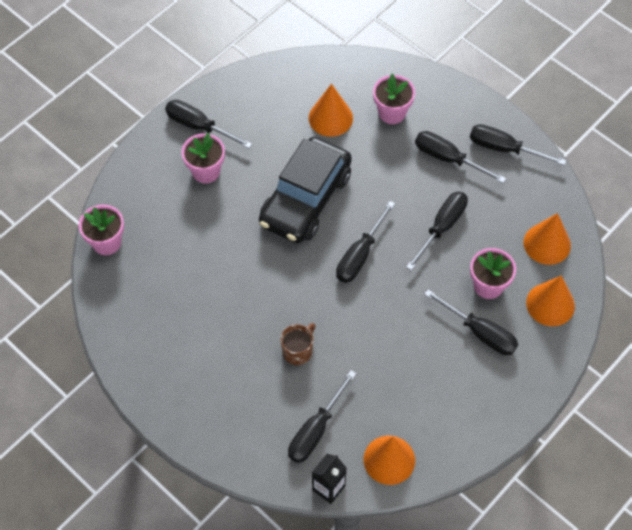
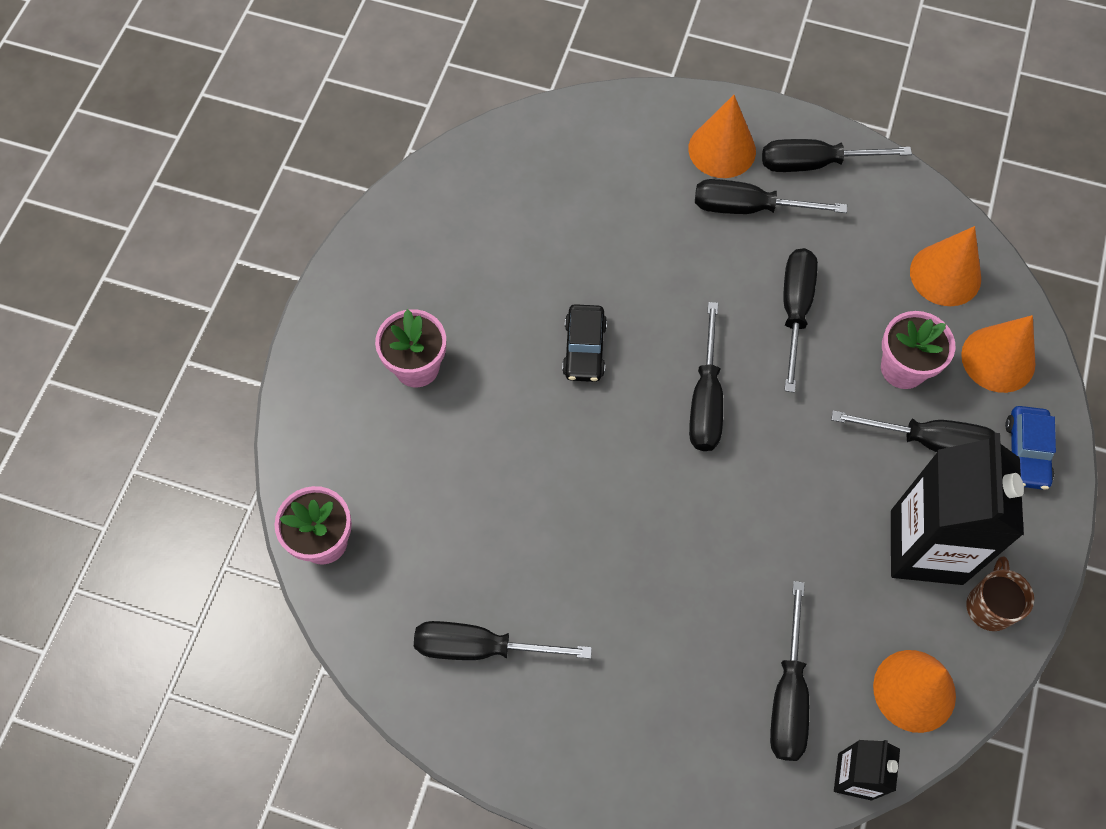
camera: 25 degrees left, 5 degrees up
black screwdriver [165,100,252,148] -> black screwdriver moved to [414,621,592,660]
black car [259,137,352,243] -> black car [562,304,607,382], size x0.46
brown mug [281,323,316,365] -> brown mug moved to [966,556,1034,631]
orange cone [309,84,353,137] -> orange cone moved to [688,95,756,178]
pink flower pot [373,74,415,124] -> none
none -> black carton [891,433,1024,585]
none -> blue car [1005,406,1056,490]

